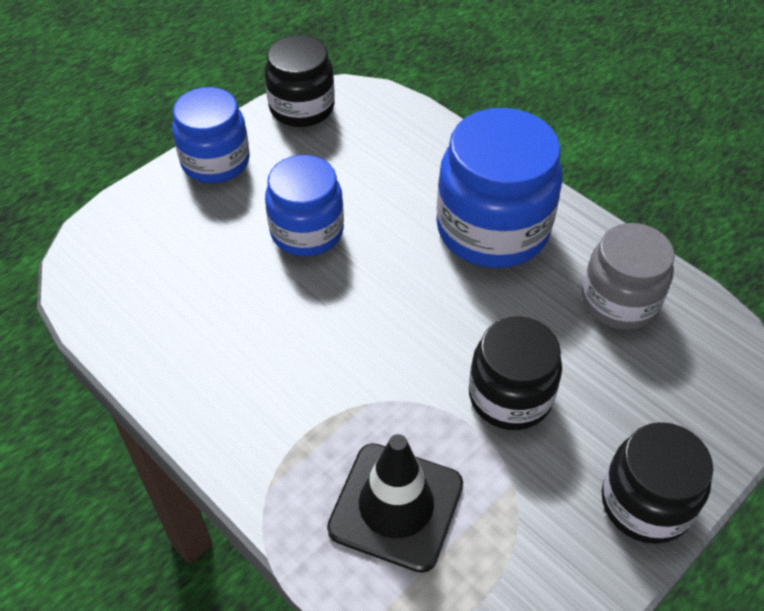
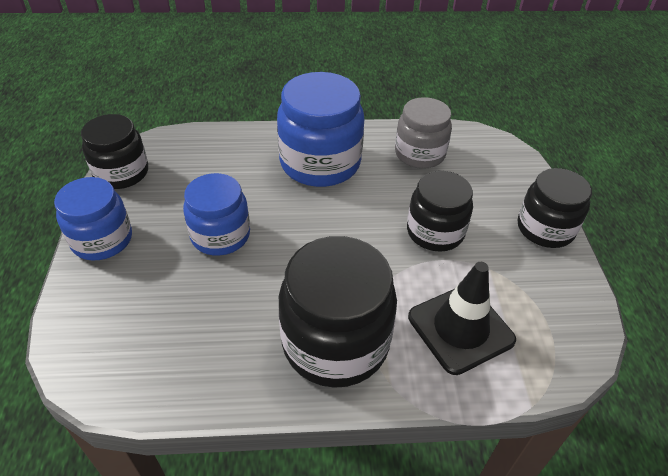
camera: 50 degrees left, 5 degrees down
none -> black jar [279,236,397,388]

